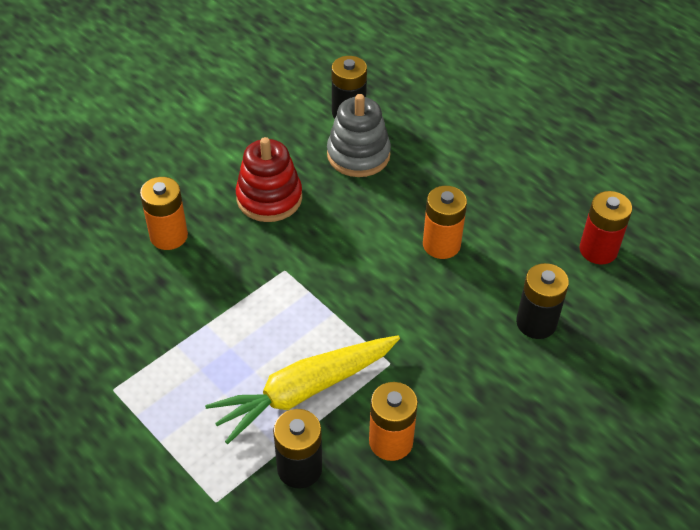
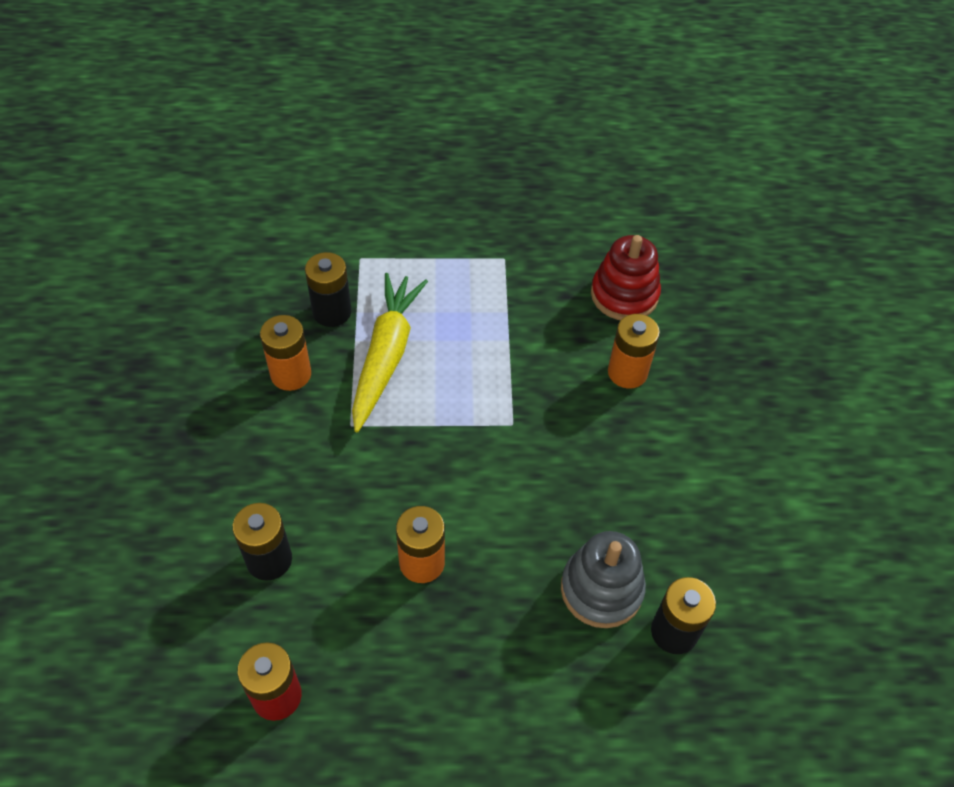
camera: 130 degrees right, 5 degrees up
red stacking toy [236,137,302,222] -> red stacking toy moved to [591,235,661,320]

